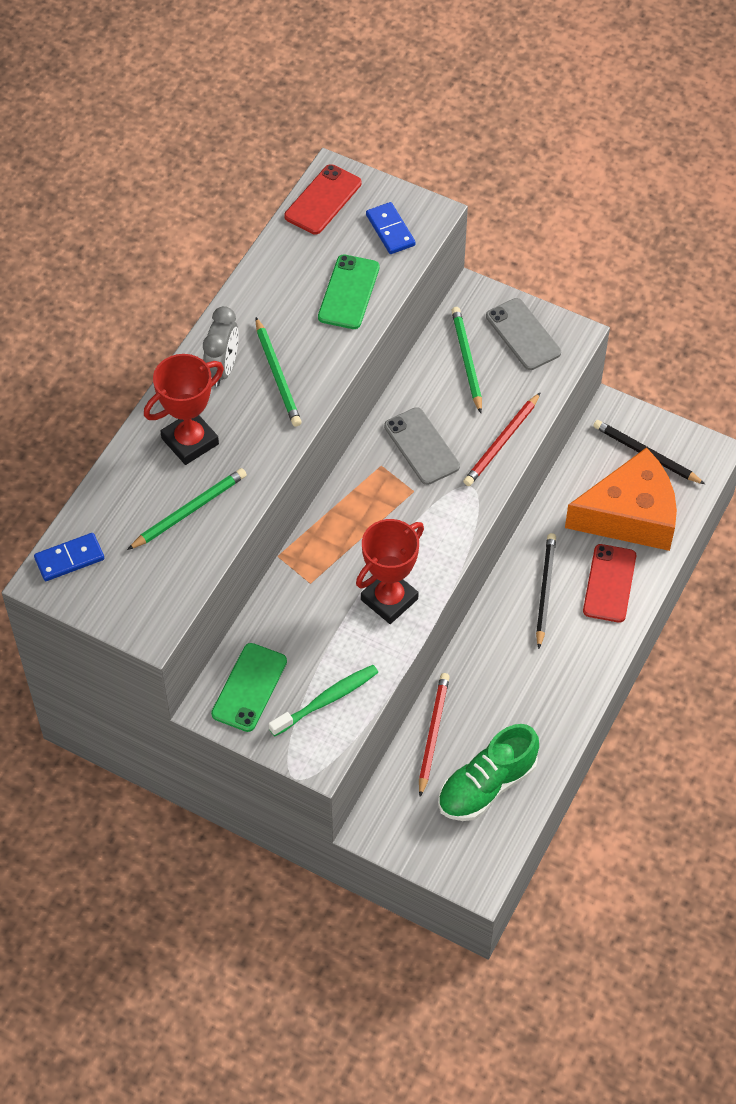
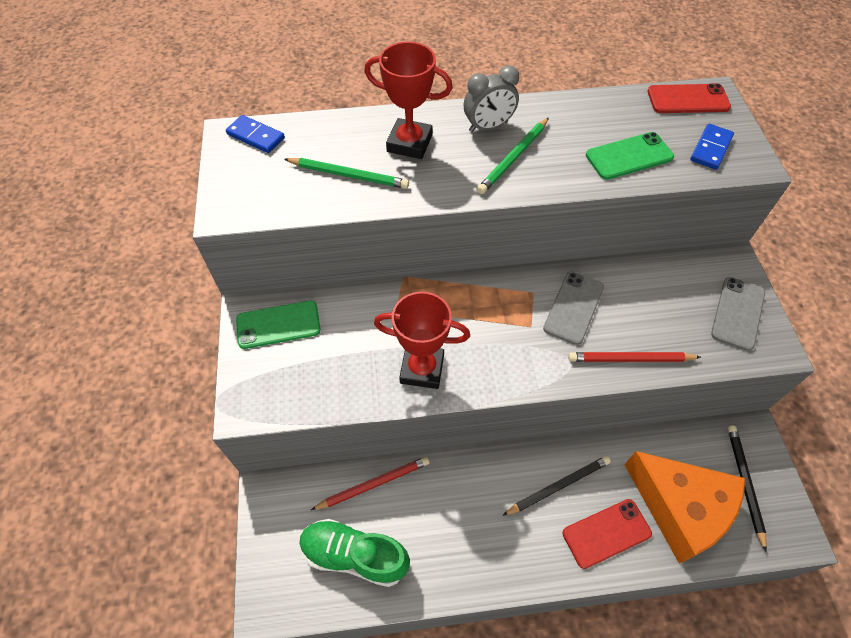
camera: 55 degrees right, 0 degrees up
green toothbrush [269,665,378,736] -> none
green pencil [451,307,482,413] -> none

